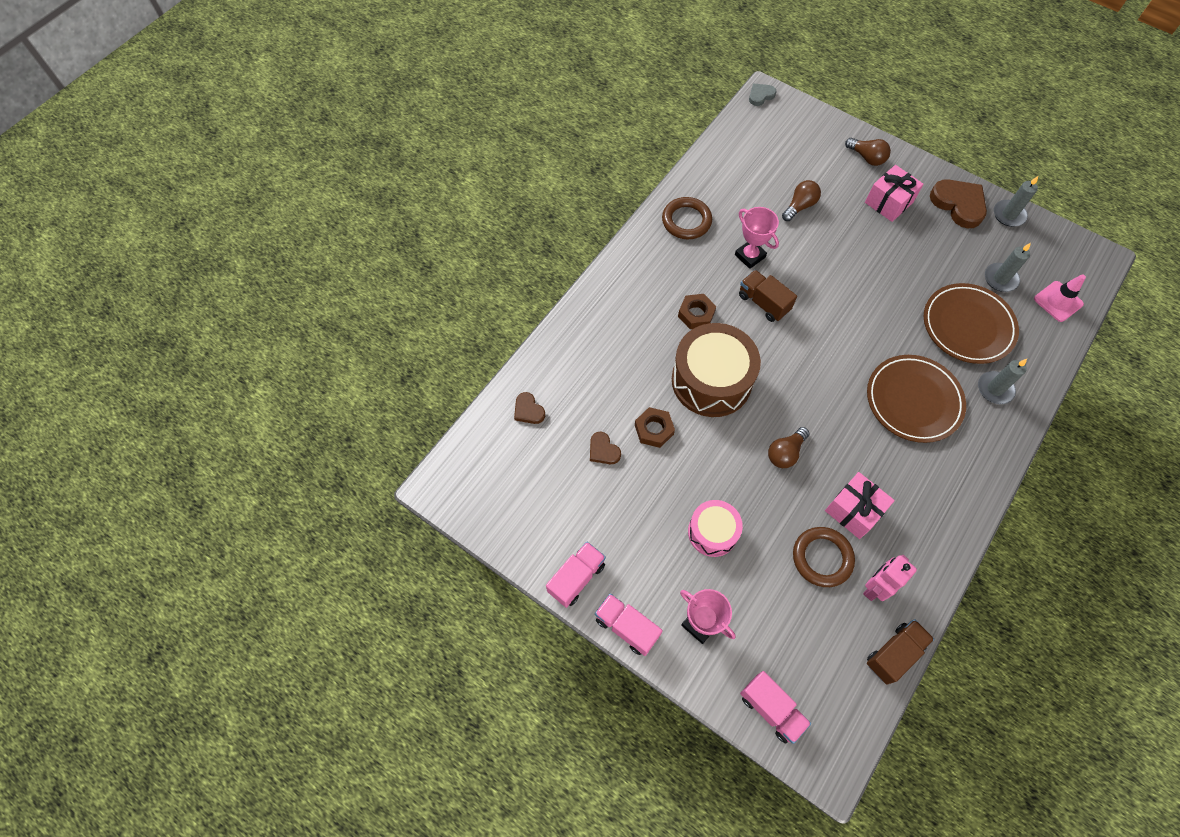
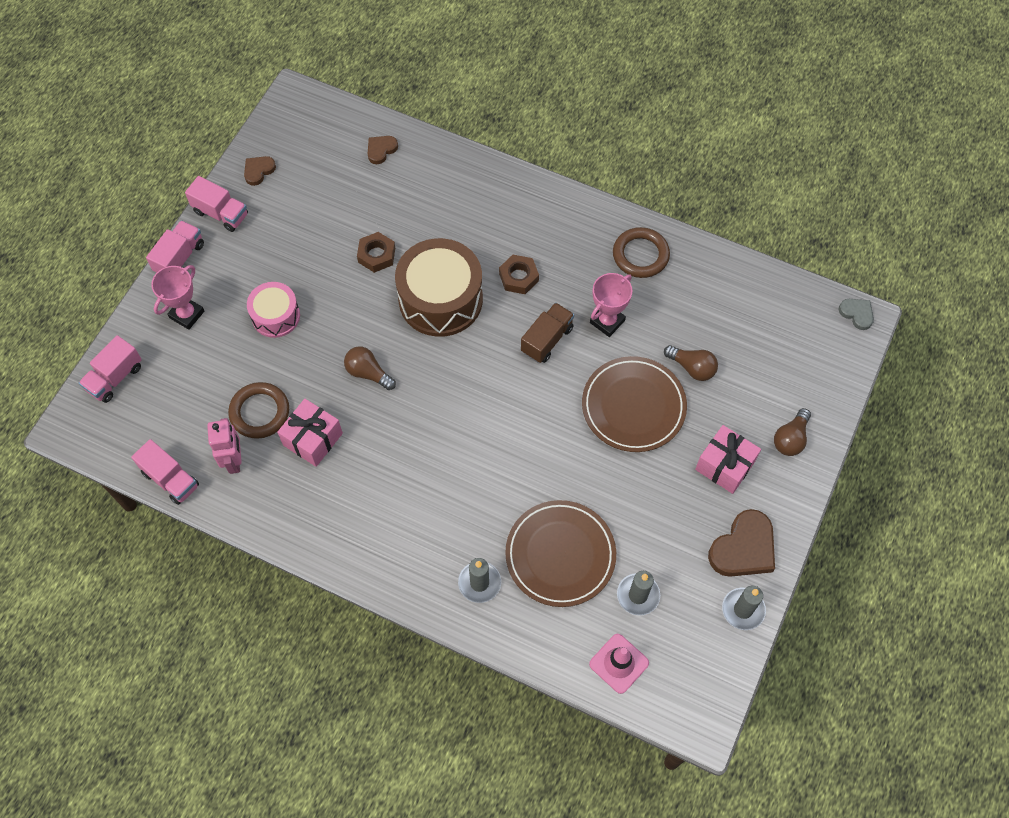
camera: 80 degrees right, 0 degrees up
brown heart [590,432,621,464] -> brown heart moved to [244,156,276,186]
pink robot [863,555,917,601] -> pink robot turned 45 degrees clockwise [207,418,242,474]
brown plate [867,355,966,443] -> brown plate moved to [582,356,687,452]
brown truck [867,619,934,685] -> pink truck [131,439,199,505]

